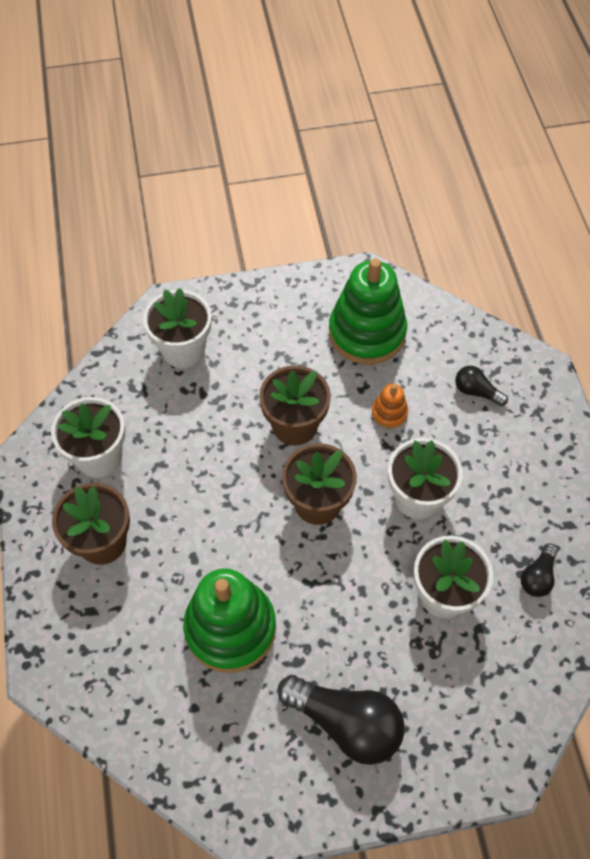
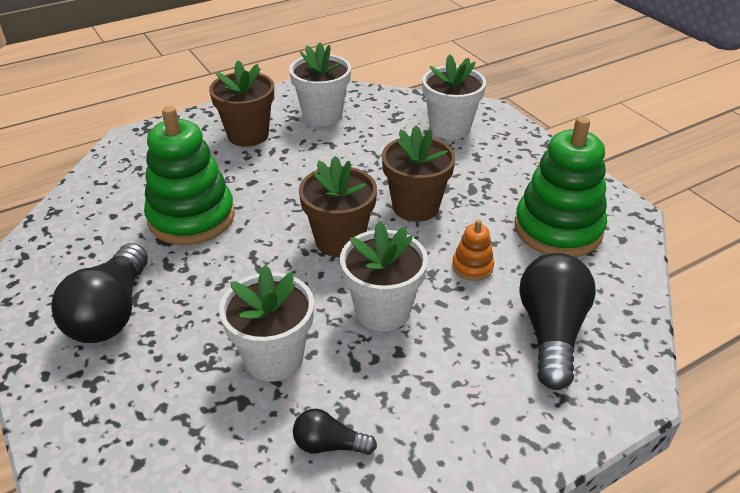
camera: 70 degrees right, 20 degrees down
black light bulb [455,366,508,406] -> black light bulb [519,253,596,390], size x1.97

